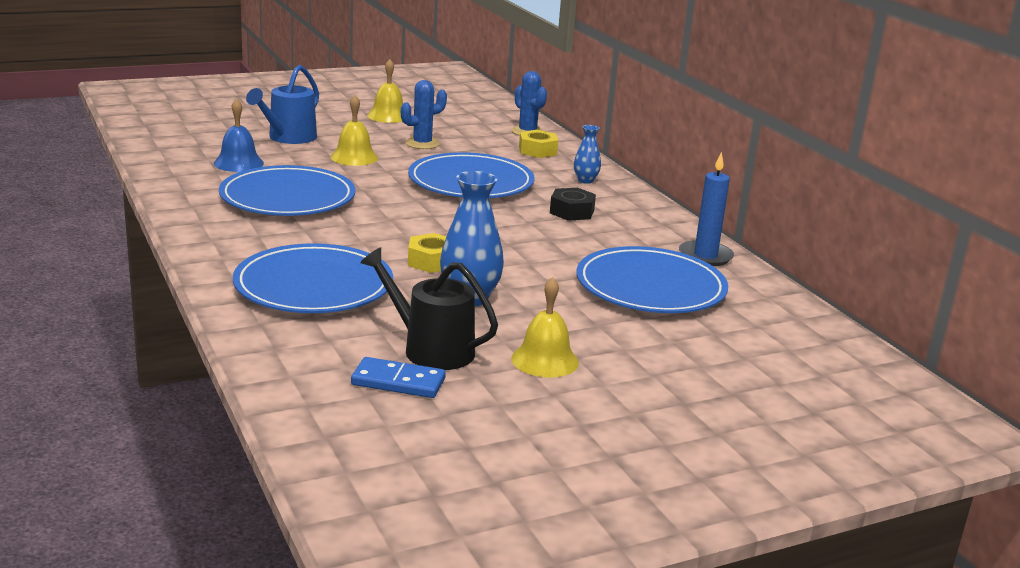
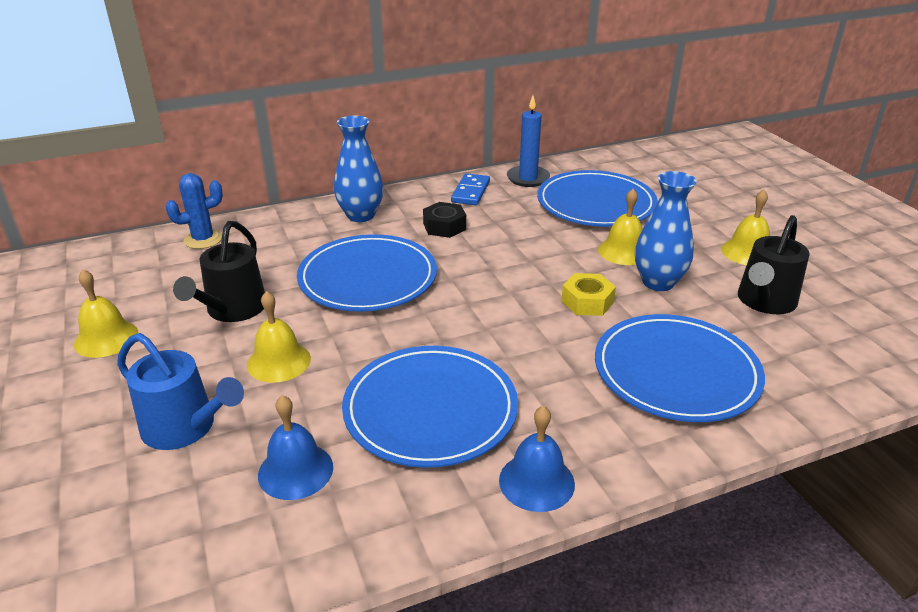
camera: 85 degrees left, 10 degrees up
blue domino [351,357,446,398] -> blue domino moved to [451,173,490,205]
blue cactus [401,80,447,149] -> black watering can [173,221,265,322]
yellow nut [519,130,558,158] -> none
blue vase [574,125,601,184] -> blue vase [334,115,384,222], size x1.80
none -> blue bell [499,406,575,512]
none -> yellow bell [598,189,643,265]

